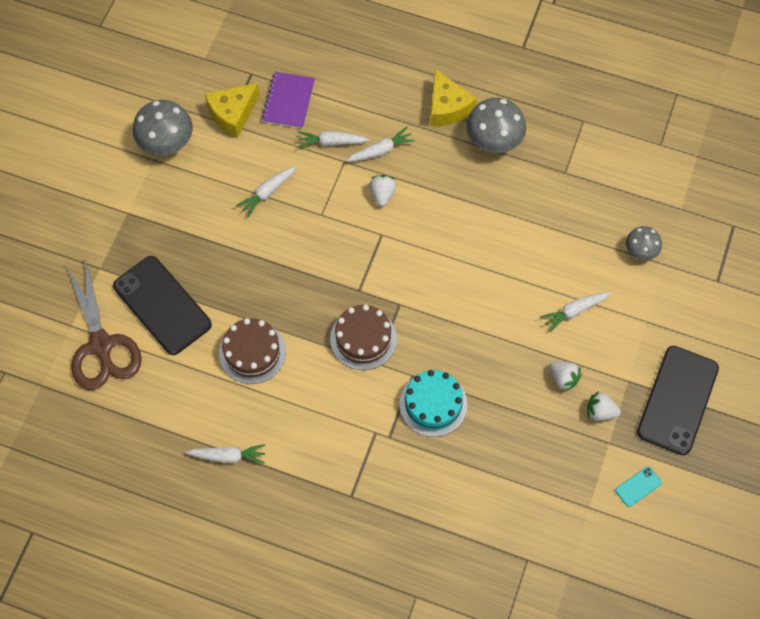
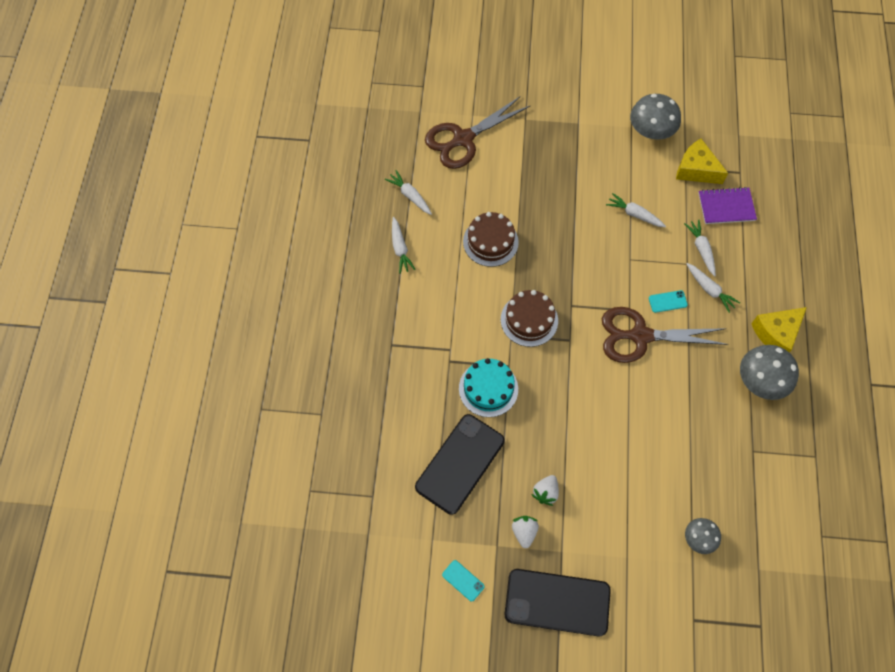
camera: 75 degrees right, 0 degrees up
black phone [113,256,212,355] -> black phone moved to [415,414,504,515]
white strawberry [370,175,396,207] -> turquoise phone [649,290,688,313]
white carrot [540,292,611,332] -> white carrot moved to [385,170,432,215]
none -> brown scissors [602,307,729,363]

